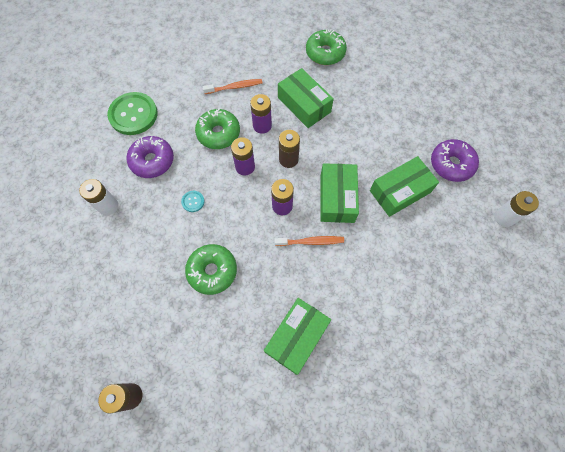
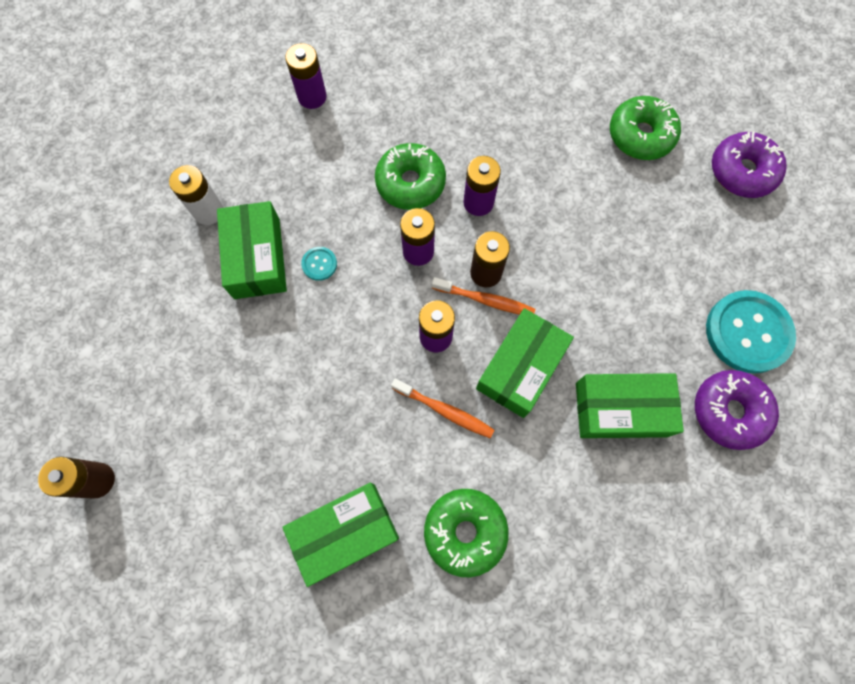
camera: 30 degrees right, 5 degrees up
green button [107,92,158,135] -> purple battery [285,43,327,109]
purple donut [126,136,174,178] -> purple donut moved to [712,132,787,198]
green donut [185,244,237,295] -> green donut moved to [424,489,509,578]
orange toothbrush [203,79,262,94] -> orange toothbrush moved to [432,277,535,315]
green box [278,68,334,128] -> green box moved to [217,201,287,299]
white battery [494,191,539,227] -> none
none -> turquoise button [706,290,796,374]

